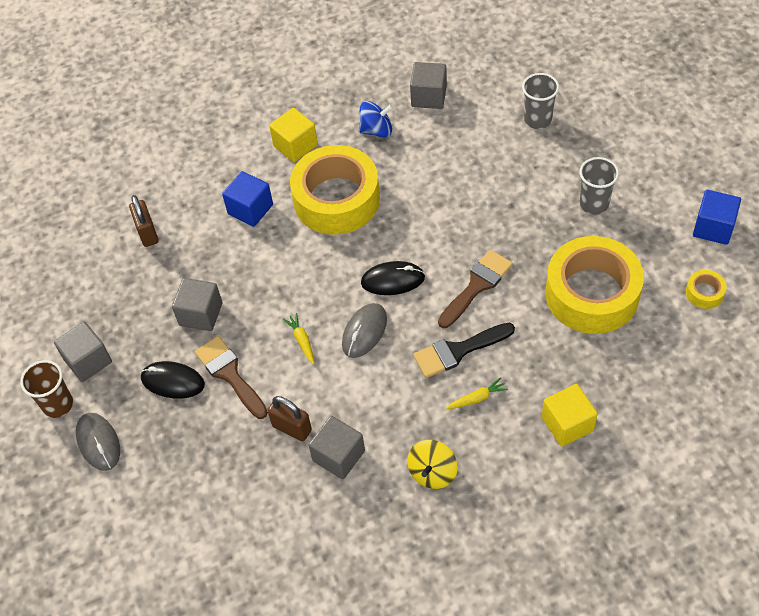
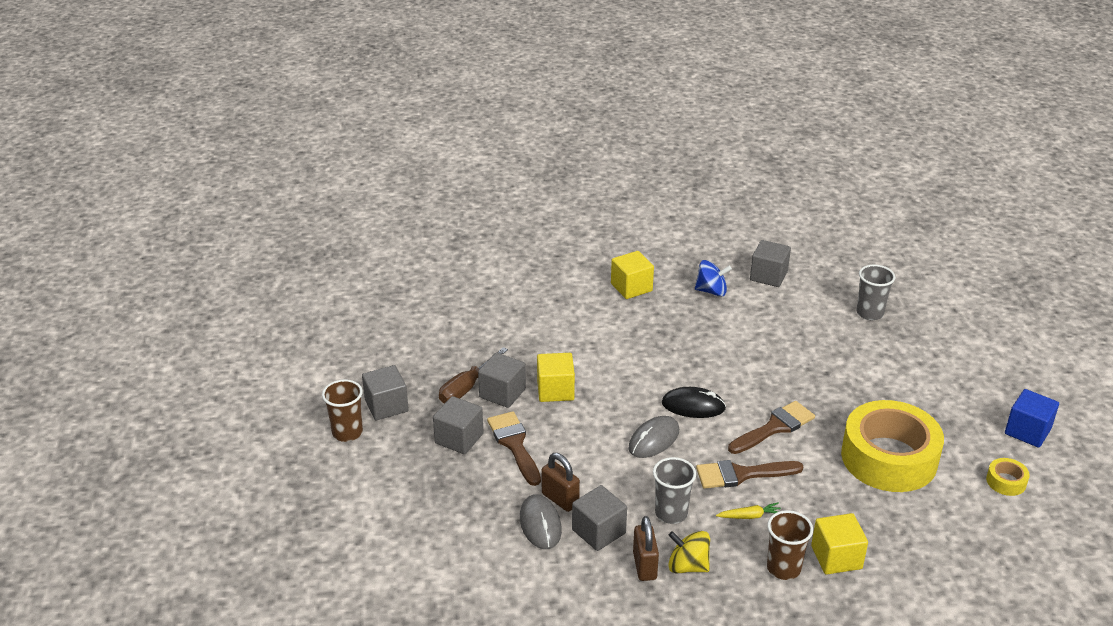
camera: 10 degrees right, 20 degrees down
grey mouse [76,413,120,471] -> grey mouse moved to [520,494,562,549]
brown padlock [129,195,159,247] -> brown padlock moved to [633,516,659,581]
black mouse [141,361,205,399] -> grey cube [433,396,484,454]
blue cube [222,171,273,227] -> none
yellow carrot [283,313,315,365] -> none
yellow tape [290,145,380,235] -> none
yellow spinning top [407,440,458,489] -> yellow spinning top turned 75 degrees clockwise [668,531,710,573]
black brush [413,323,515,378] -> brown brush [696,460,804,489]
grey cup [580,157,619,215] -> grey cup moved to [653,457,696,524]
none -> brown screwdriver [439,347,508,403]
none -> yellow cube [537,353,575,402]
none -> brown cup [767,510,813,580]

